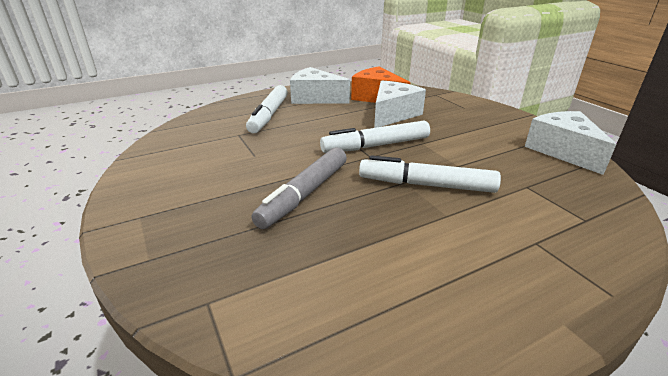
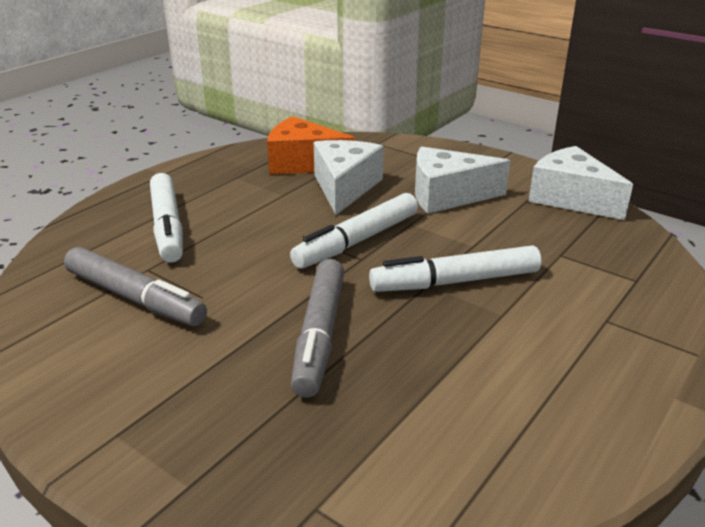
camera: 25 degrees left, 0 degrees up
white cheese [290,67,350,104] -> white cheese moved to [415,147,510,214]
none -> grey marker [64,247,207,326]

